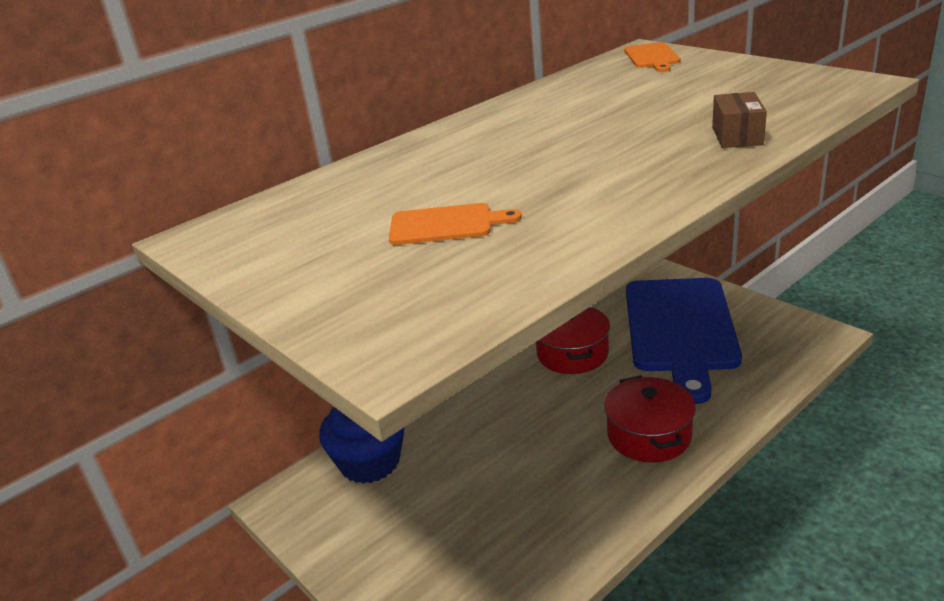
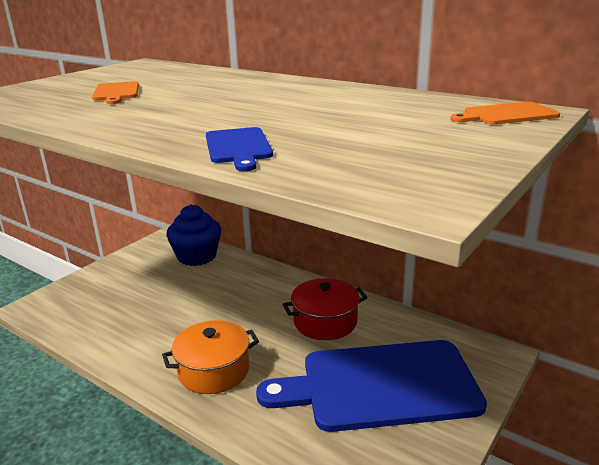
camera: 75 degrees right, 5 degrees down
red pot [604,375,696,463] -> orange pot [162,320,259,394]
brown box [712,92,767,148] -> blue cutting board [206,127,273,171]

